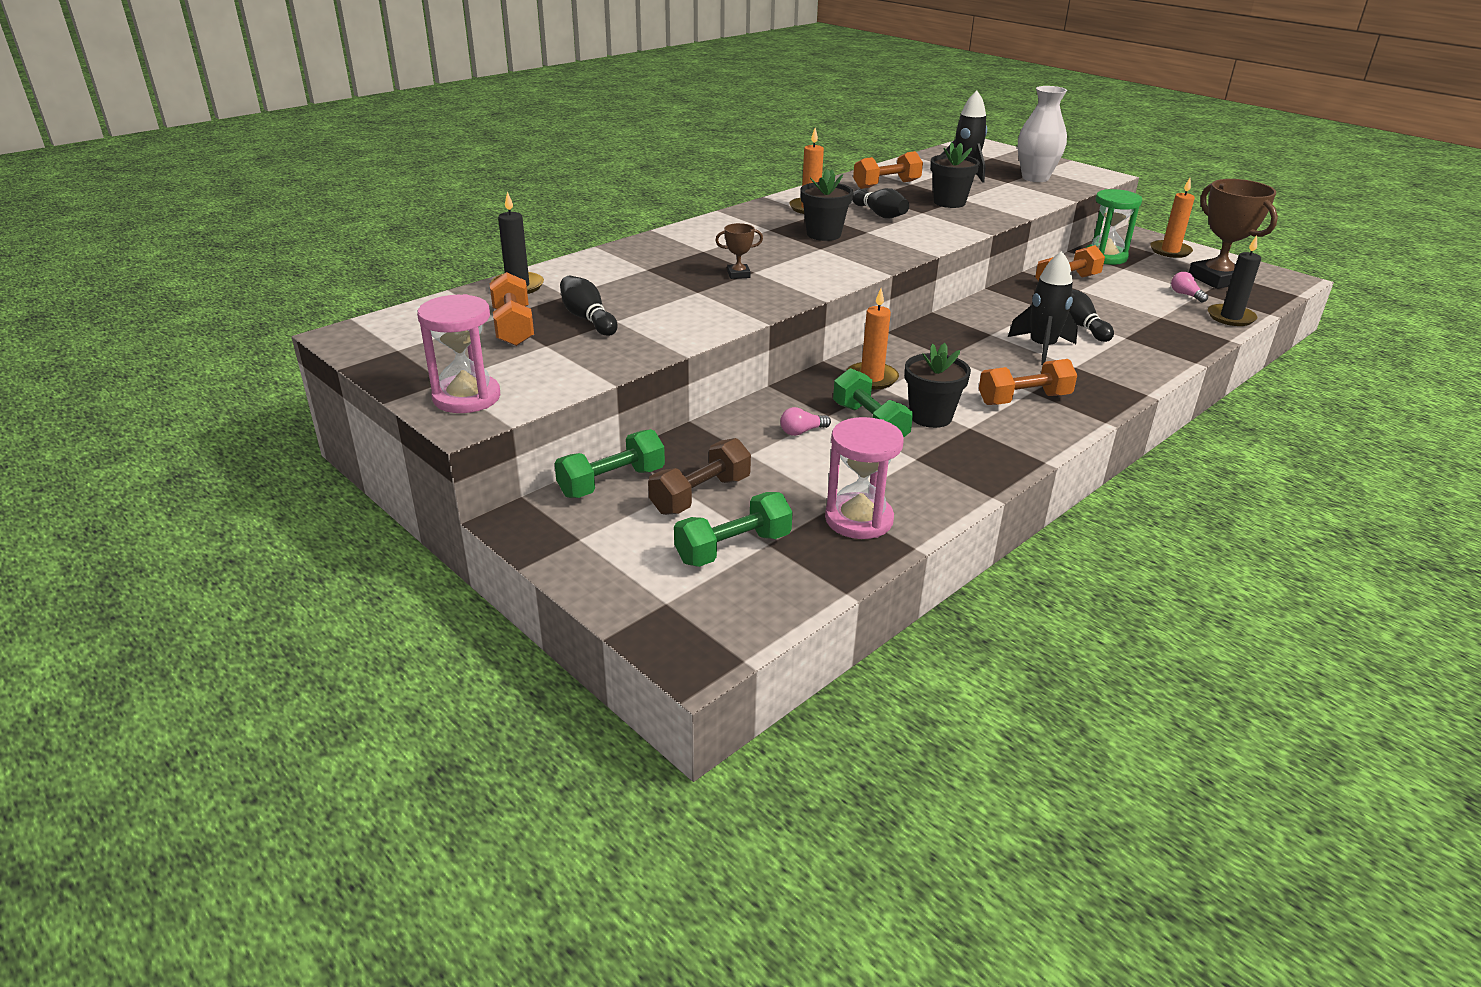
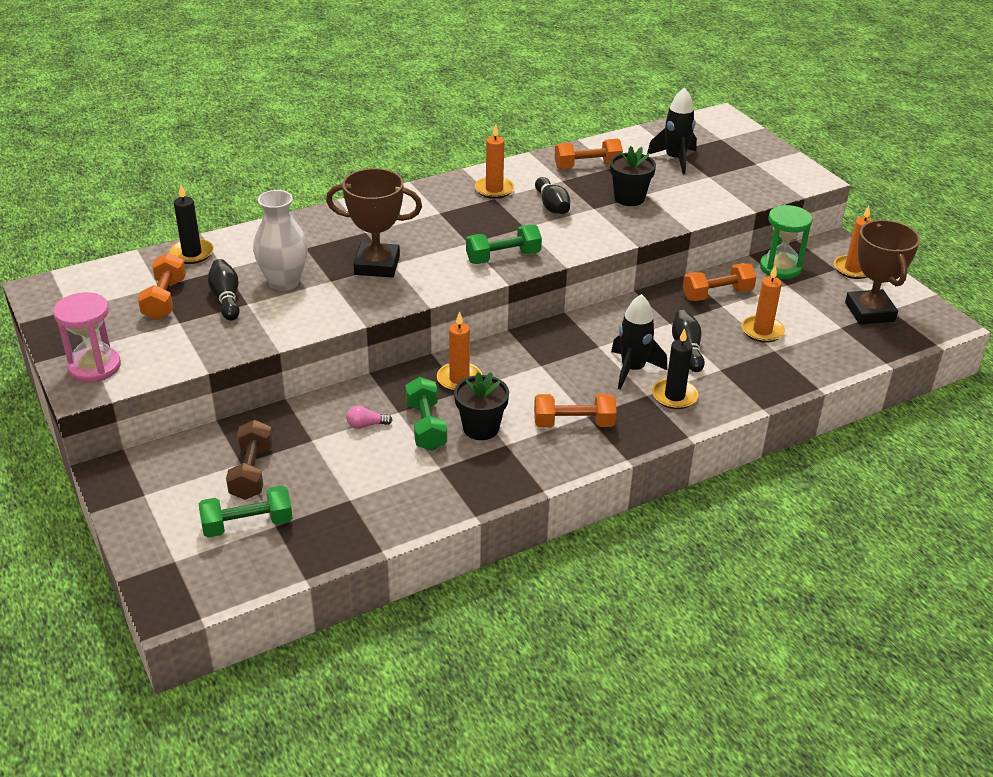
camera: 15 degrees right, 5 degrees up
green dumbbell [555,429,665,498] -> green dumbbell moved to [466,225,542,264]
brown dumbbell [648,438,751,515] -> brown dumbbell turned 60 degrees counterclockwise [226,420,273,500]
brown trophy [715,223,763,279] -> brown trophy [326,168,422,277], size x2.27
black flower pot [800,169,853,241] -> none
pink hourglass [825,417,904,539] -> none
white vase [1018,86,1067,182] -> white vase moved to [253,190,308,291]
pink light bulb [1171,272,1208,303] -> none
black candle [1208,235,1261,326] -> black candle moved to [652,328,699,409]
none -> orange candle [741,265,785,343]

